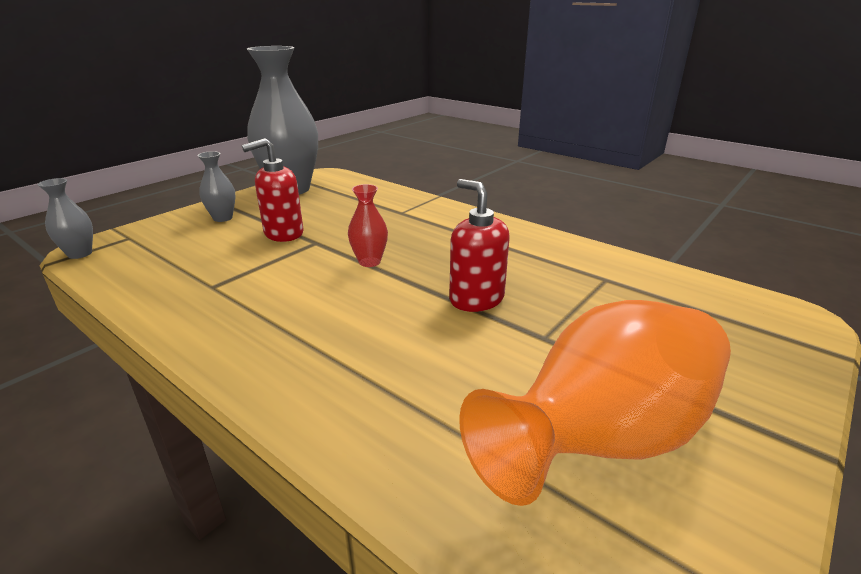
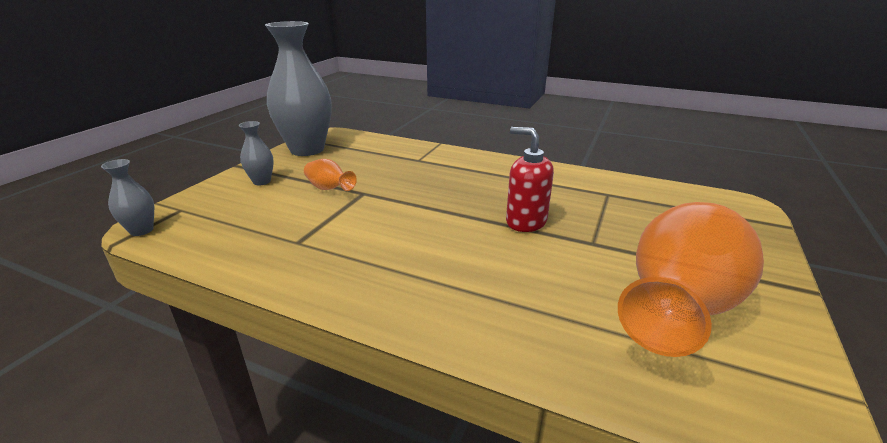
camera: 15 degrees left, 0 degrees up
red soap dispenser [242,138,304,242] -> orange vase [304,159,357,191]
red vase [348,184,388,267] -> none

